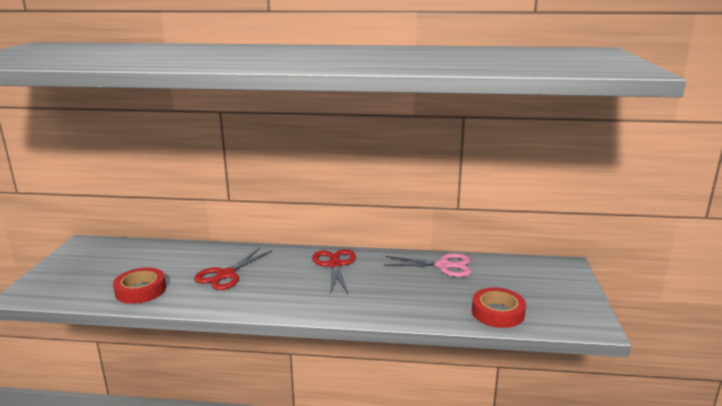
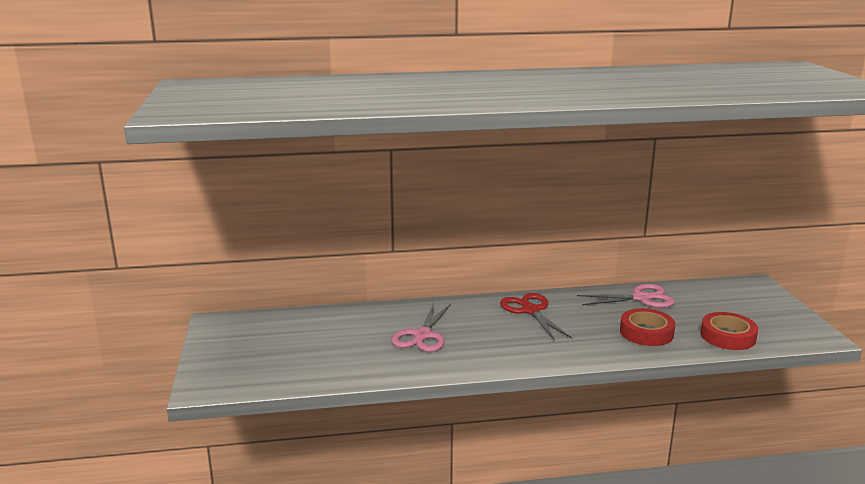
camera: 15 degrees left, 0 degrees up
red tape [113,268,166,304] -> red tape moved to [620,308,675,346]
red scissors [194,248,272,290] -> pink scissors [392,303,451,352]

